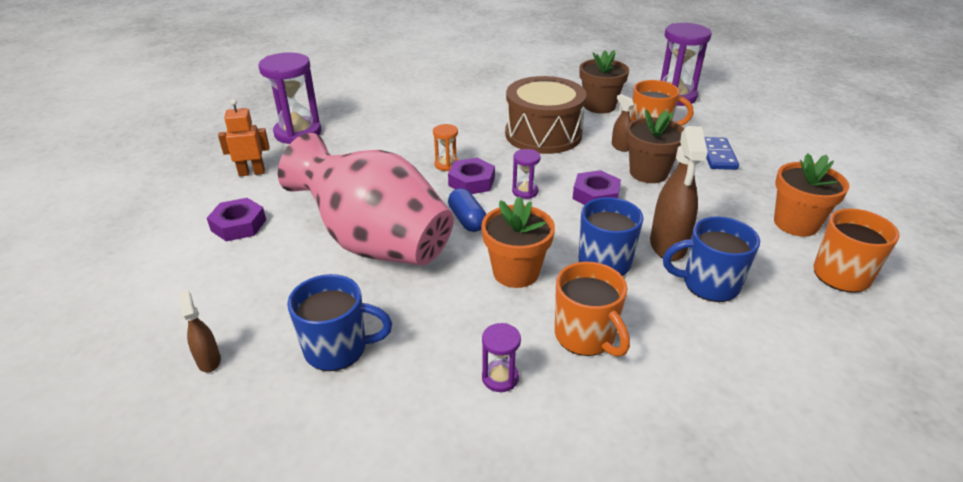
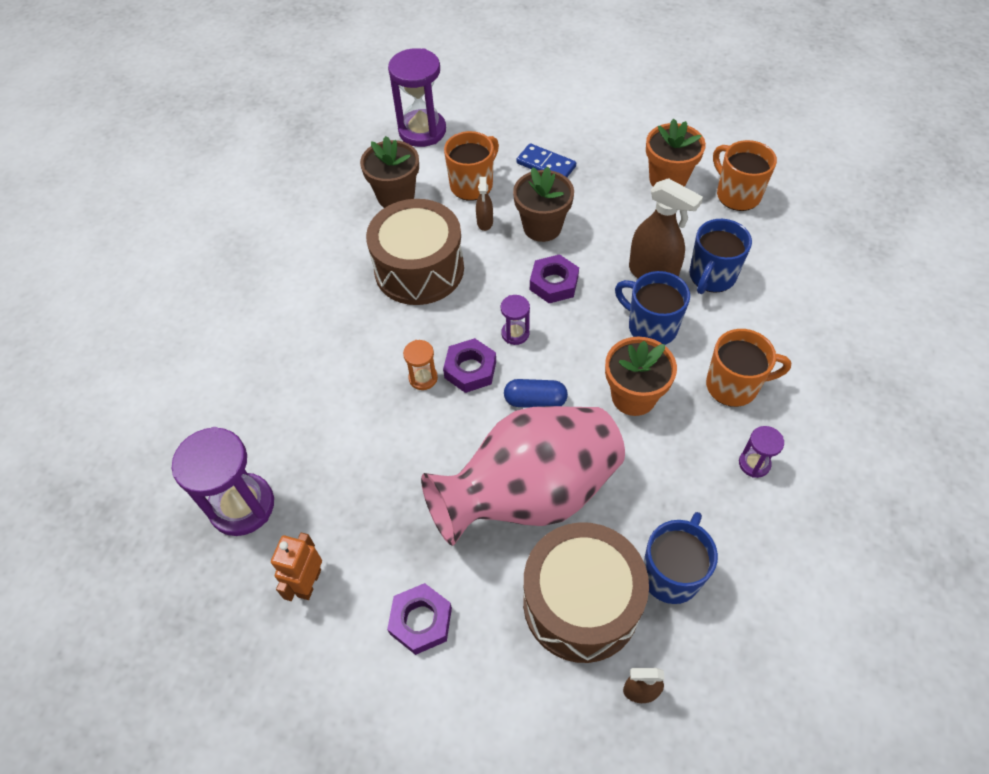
camera: 60 degrees left, 20 degrees up
brown spray bottle [612,94,634,152] -> brown spray bottle turned 90 degrees counterclockwise [476,177,493,231]
none -> brown drum [523,522,649,663]

